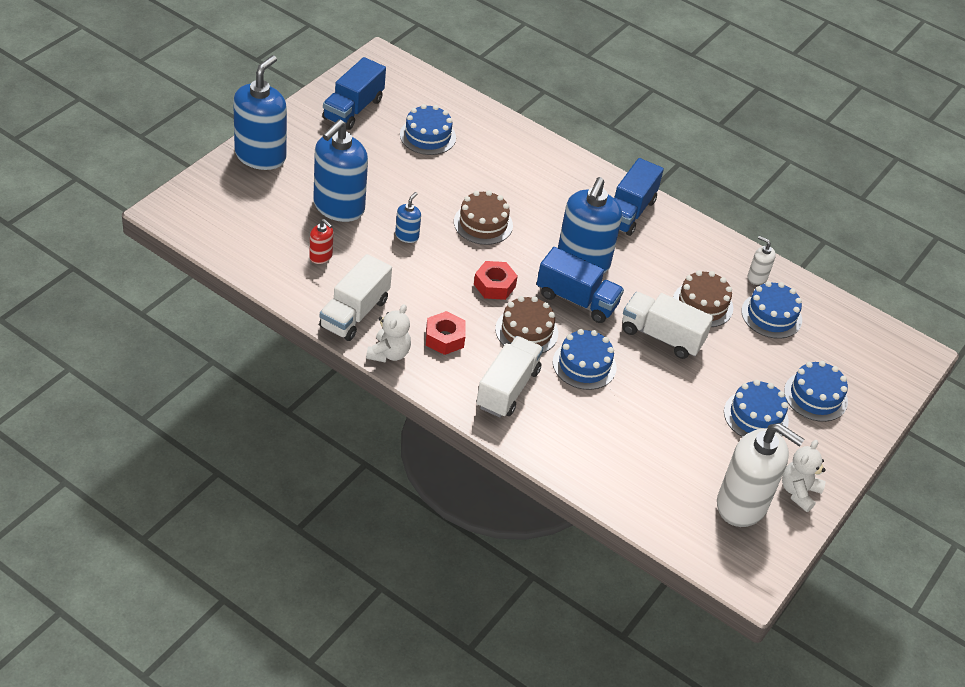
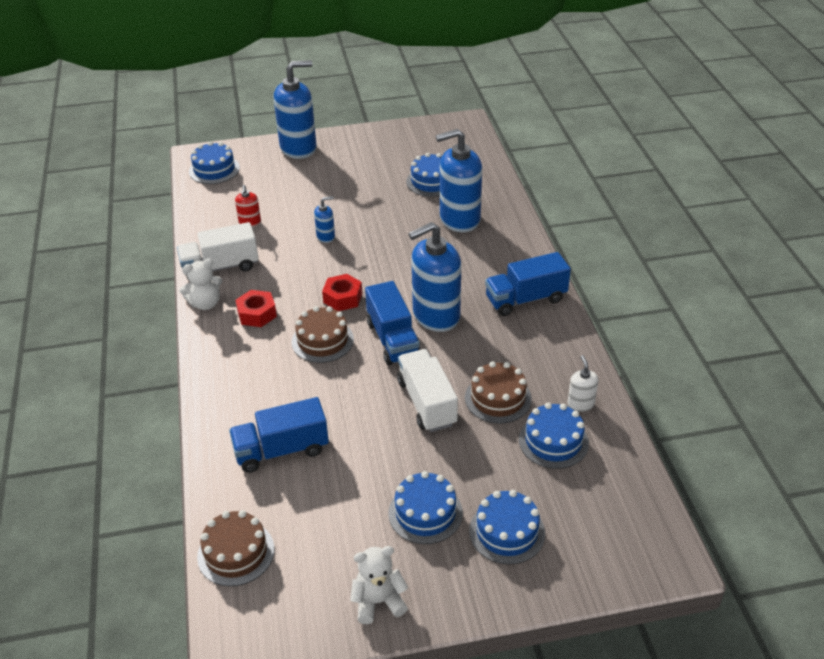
camera: 50 degrees right, 5 degrees down
blue soap dispenser [313,119,368,222] -> blue soap dispenser moved to [436,129,482,232]
blue truck [322,57,386,130] -> blue truck moved to [229,397,329,473]
brown cake [454,190,513,245] -> brown cake moved to [197,510,275,586]
white truck [476,336,543,418] -> none
blue cake [553,329,617,390] -> blue cake moved to [189,141,240,184]
white soap dispenser [717,423,805,527] -> none

